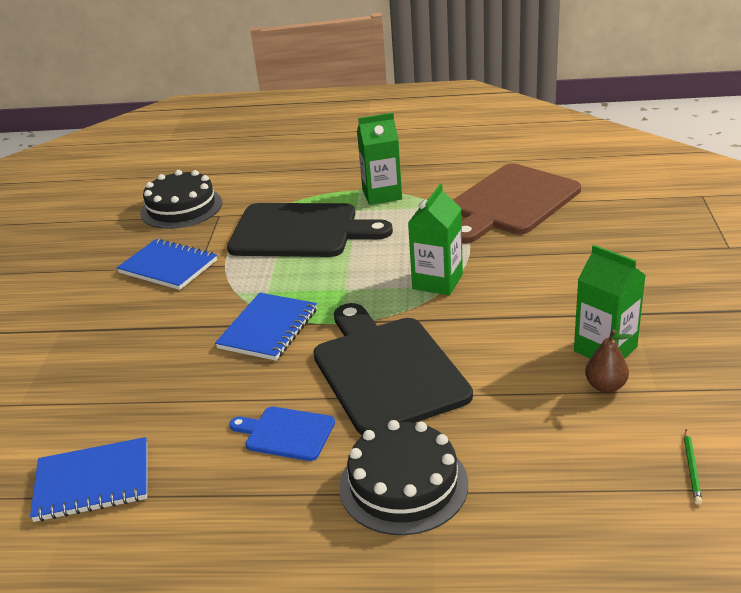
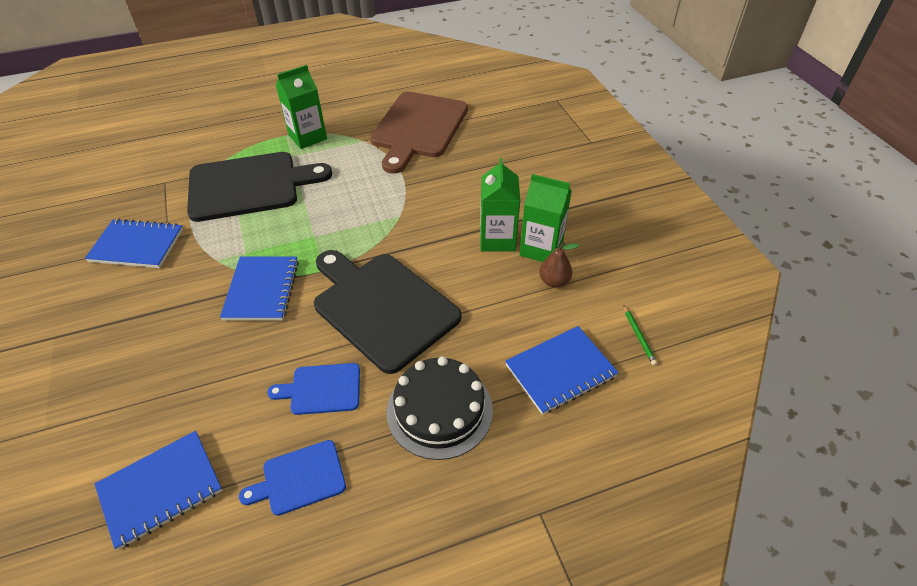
camera: 25 degrees left, 15 degrees up
black cake [140,170,222,229] -> none
green carton [408,184,463,295] -> green carton moved to [480,158,520,252]
none -> blue cutting board [239,440,346,516]
none -> blue notebook [505,326,619,415]

